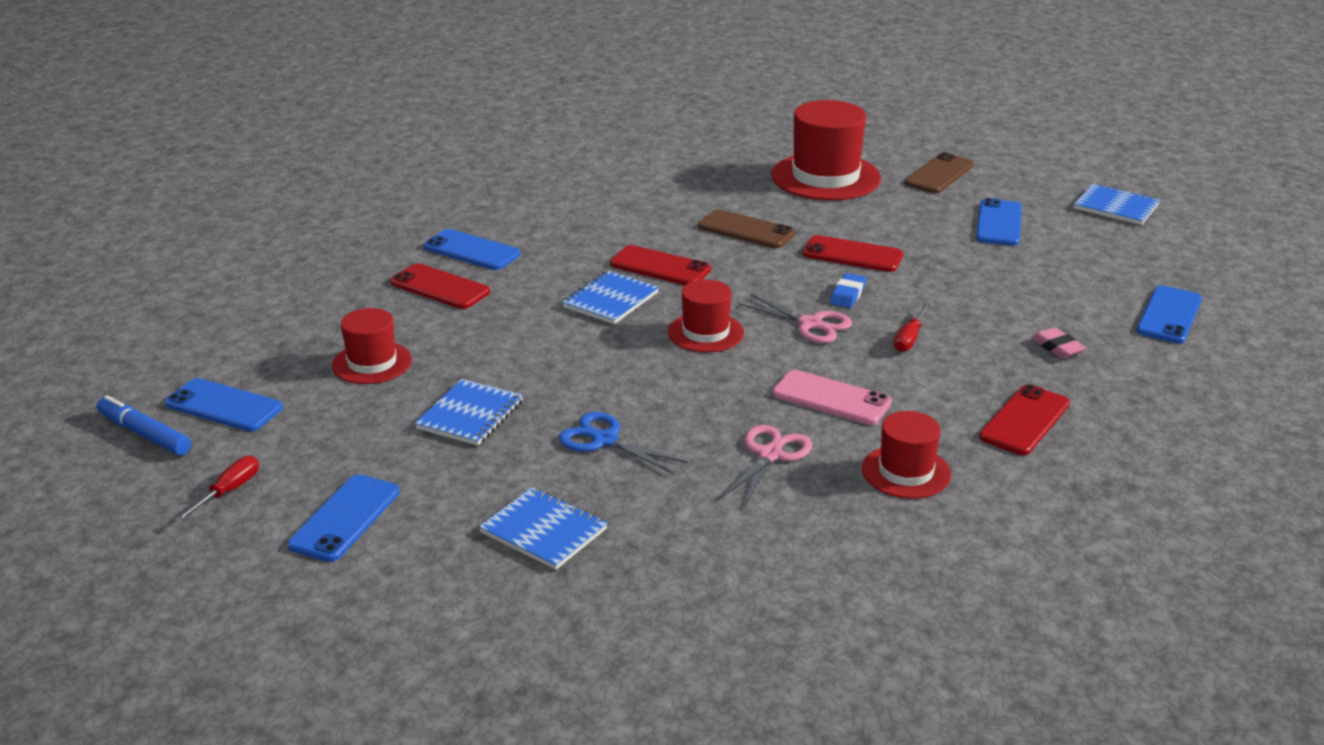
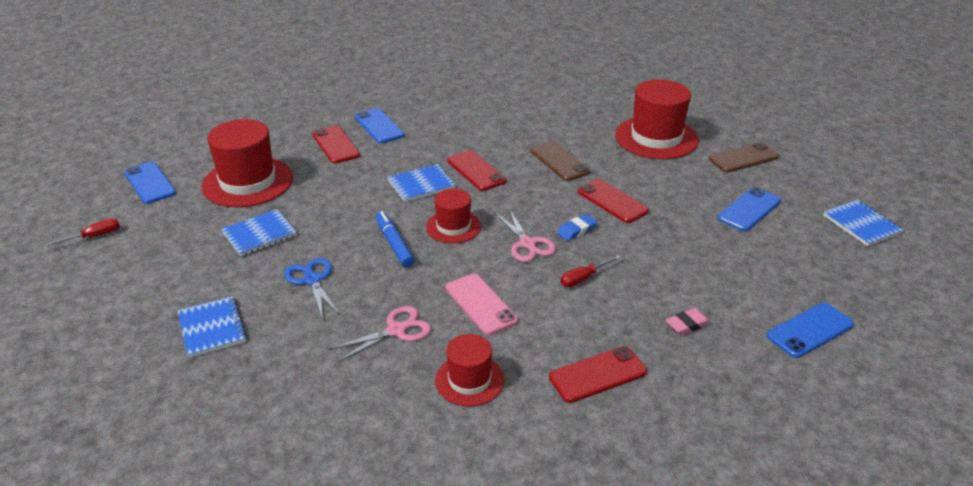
camera: 30 degrees right, 5 degrees up
blue marker [97,395,191,455] -> blue marker moved to [376,211,415,267]
blue phone [288,475,400,562] -> none
red hat [332,308,412,384] -> red hat [202,119,293,207], size x1.74
pink eraser [1031,327,1086,359] -> pink eraser turned 60 degrees clockwise [665,308,711,335]

